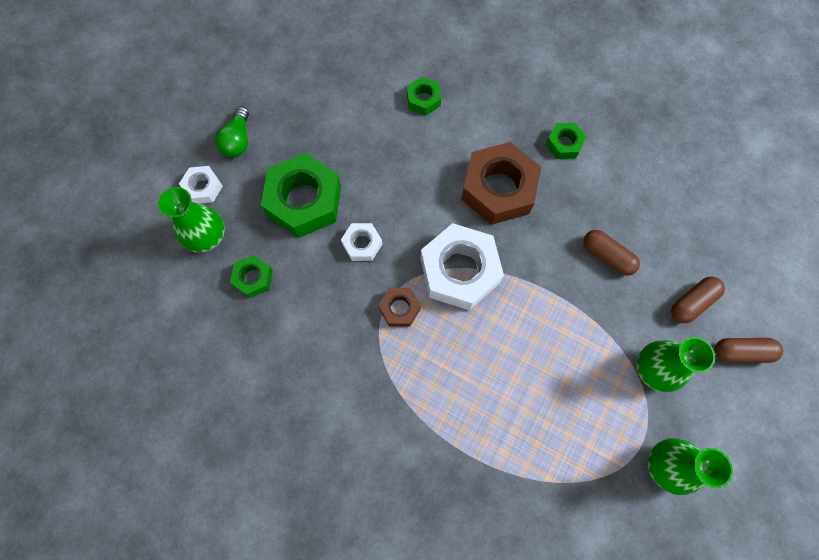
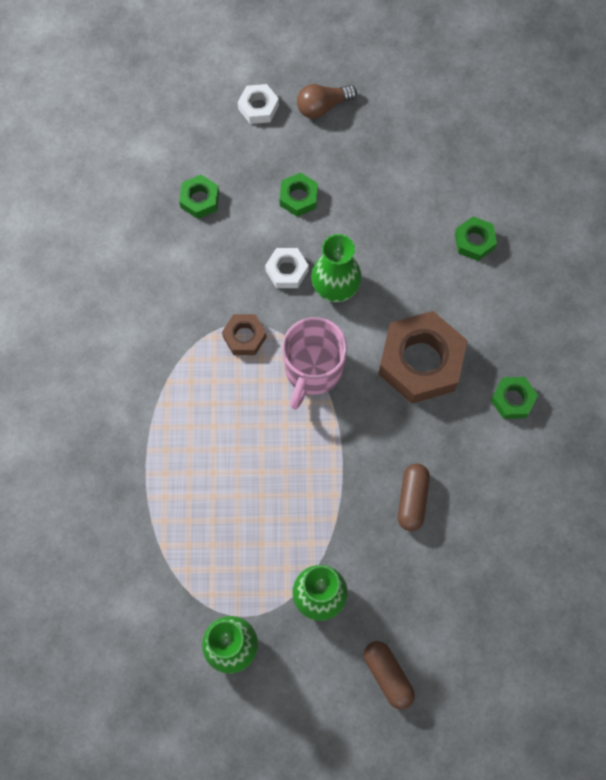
camera: 60 degrees right, 0 degrees up
green vase [158,187,225,253] -> green vase moved to [311,234,362,302]
green light bulb [215,106,249,157] -> brown light bulb [297,84,357,119]
green nut [261,153,341,238] -> green nut [280,172,318,217], size x0.49
white nut [421,223,504,311] -> pink mug [282,317,347,410]
brown capsule [671,276,725,323] -> none

